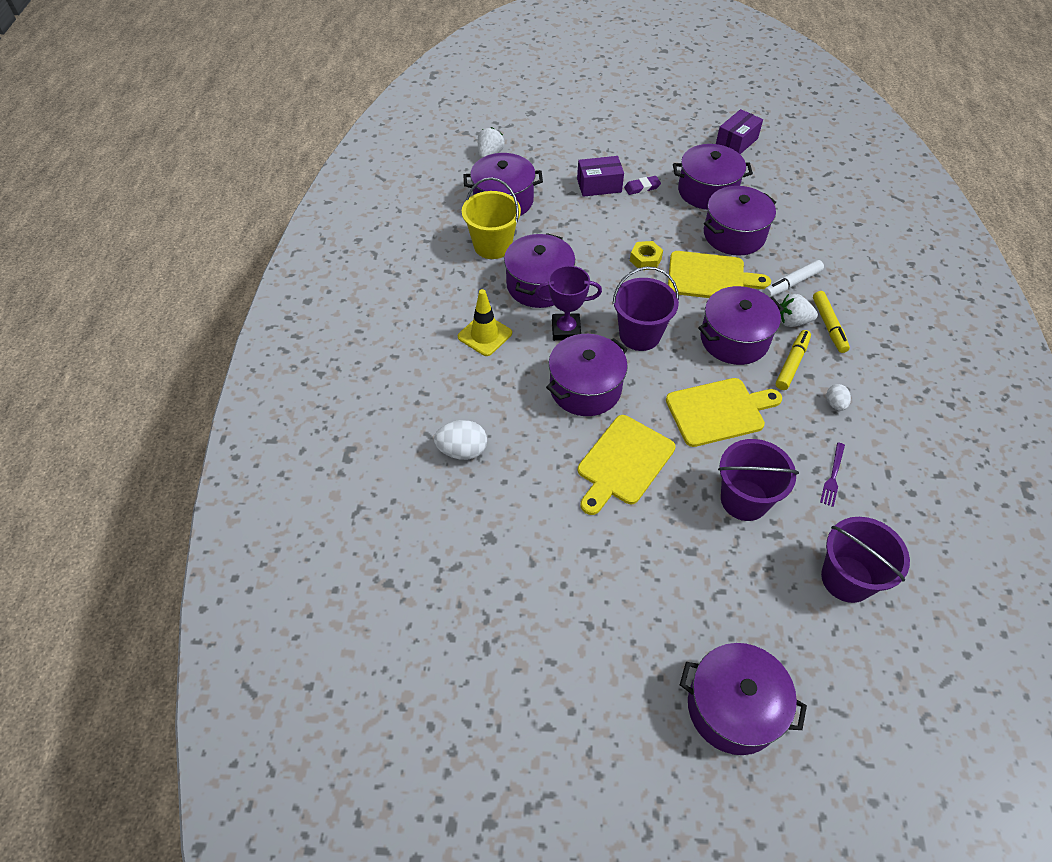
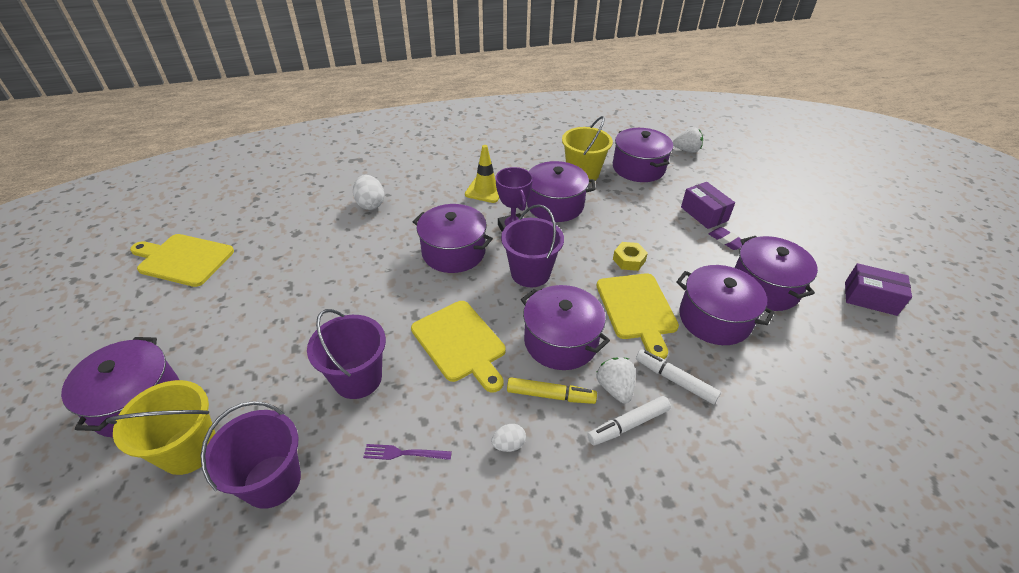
camera: 70 degrees right, 10 degrees down
yellow cutting board [578,415,676,515] -> yellow cutting board moved to [130,234,234,287]
yellow marker [813,291,850,353] -> white marker [587,396,671,445]
none -> yellow bucket [106,380,216,475]

